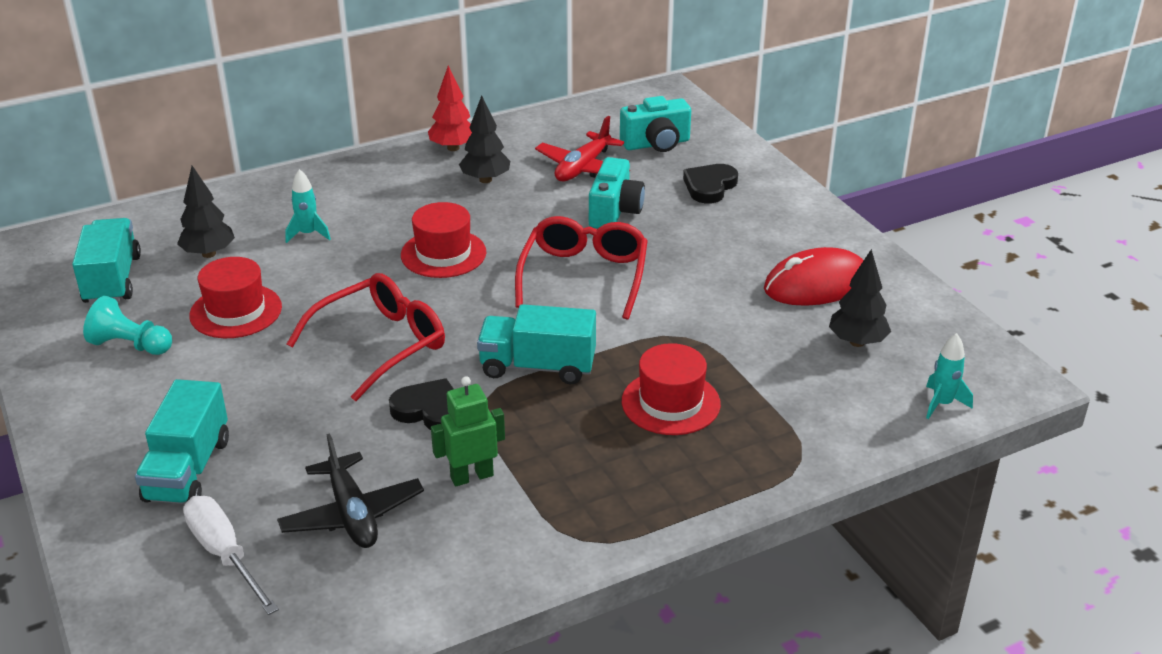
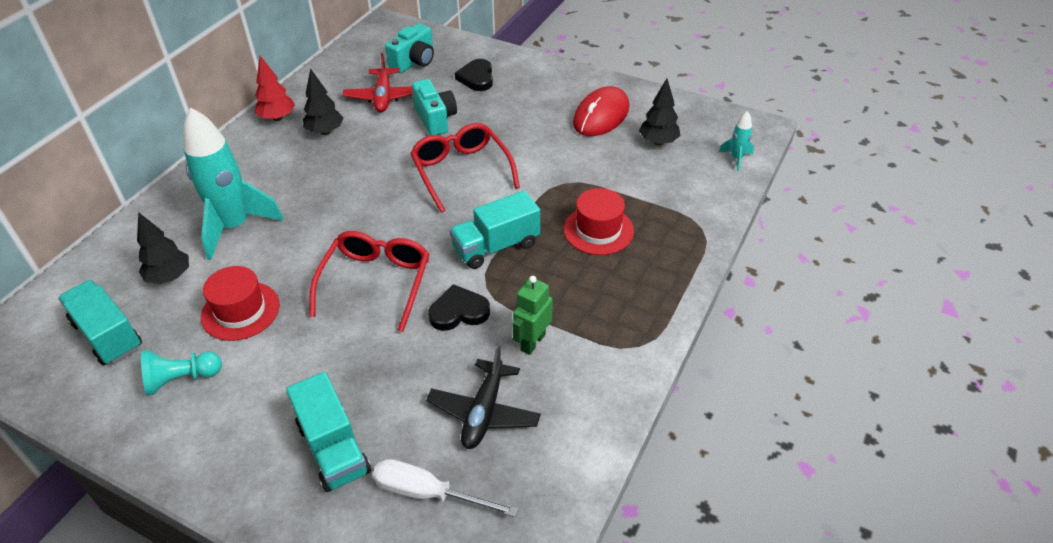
camera: 35 degrees left, 10 degrees up
black plane [277,433,424,548] -> black plane turned 75 degrees clockwise [426,346,541,449]
turquoise rocket [285,169,331,243] -> turquoise rocket [183,107,284,260], size x2.30
red hat [401,202,486,278] -> none

